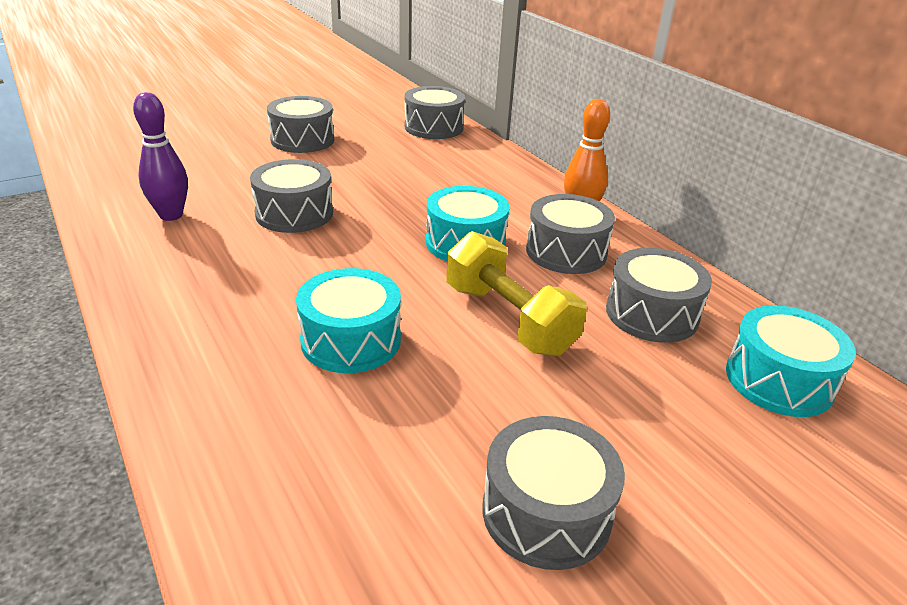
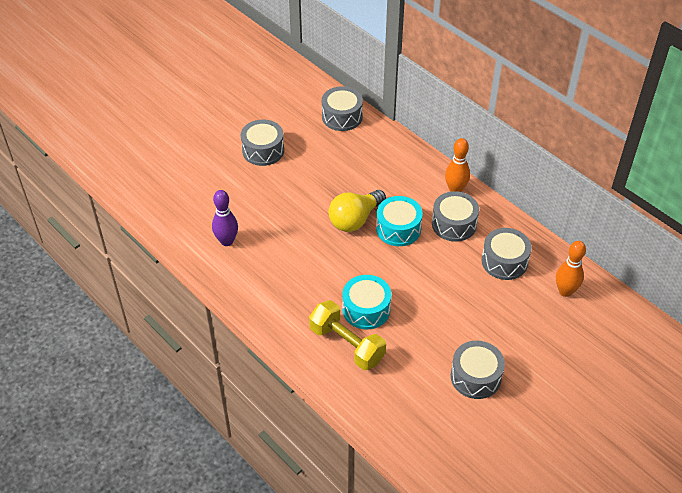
camera: 10 degrees left, 15 degrees up
grey drum [250,159,333,233] -> none
yellow dumbbell [446,231,587,356] -> yellow dumbbell moved to [309,300,386,370]
turquoise drum [726,305,856,417] -> orange bowling pin [556,241,586,297]
none -> yellow light bulb [329,190,386,232]

